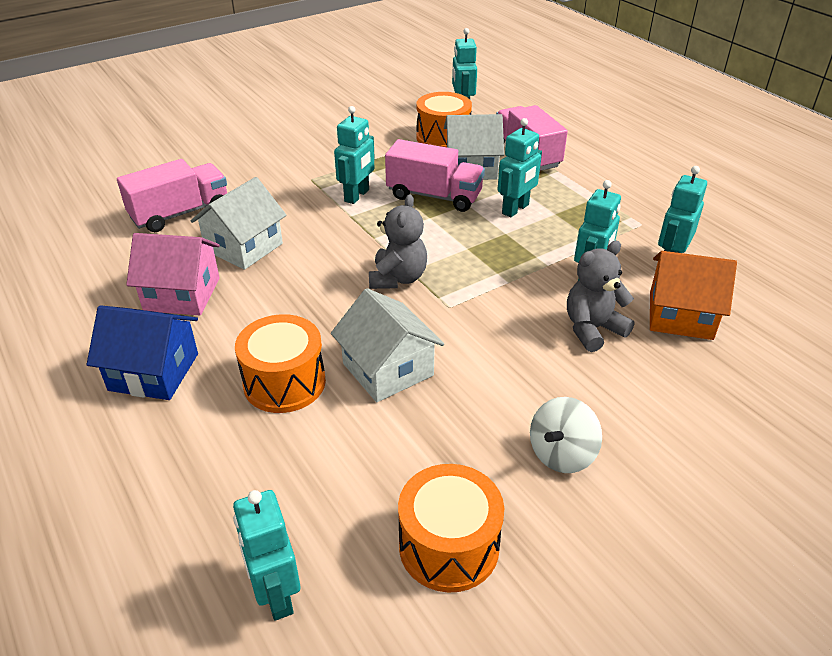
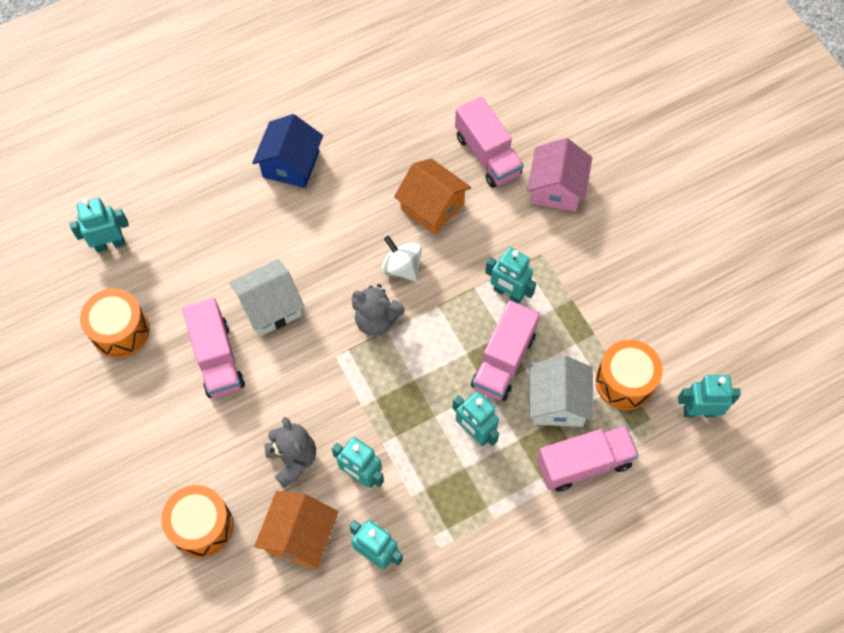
camera: 95 degrees right, 25 degrees up
pink house [126,233,220,315] -> pink house moved to [527,138,592,211]
white house [191,177,286,270] -> orange house [394,159,471,234]
orange drum [235,314,326,413] -> orange drum moved to [161,485,233,558]
white spinning top [530,397,602,473] -> white spinning top moved to [381,236,422,282]
none -> pink truck [182,298,245,398]

